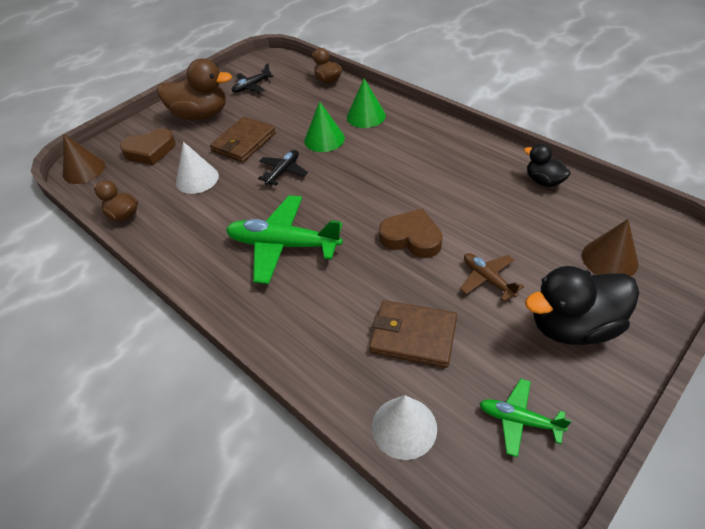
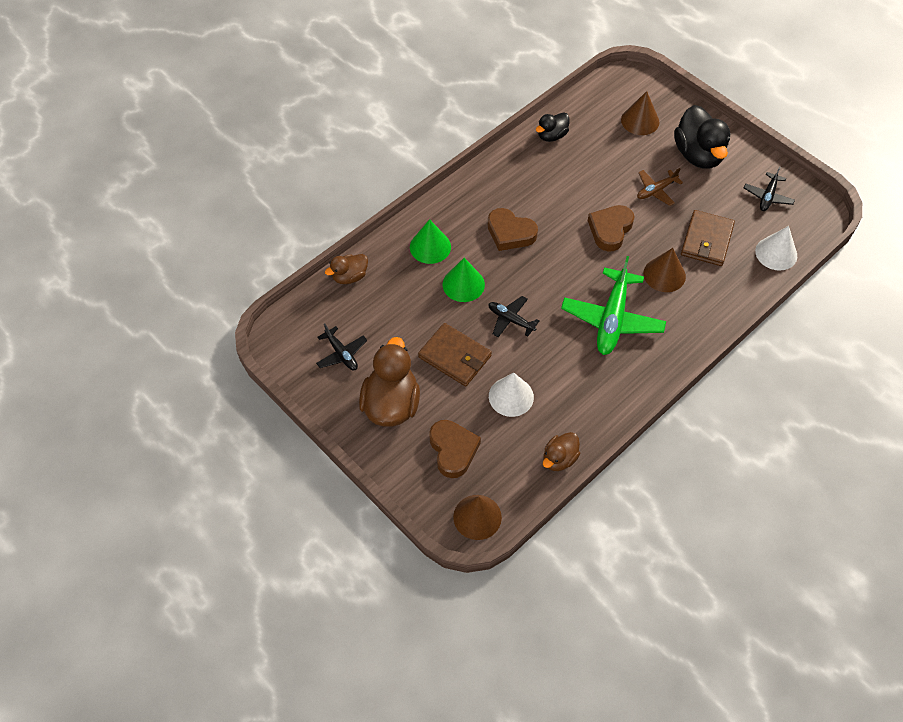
camera: 90 degrees left, 10 degrees up
green plane [480,379,572,457] -> black plane [744,166,795,211]
none -> brown heart [488,208,538,251]
none -> brown cone [643,248,686,292]

